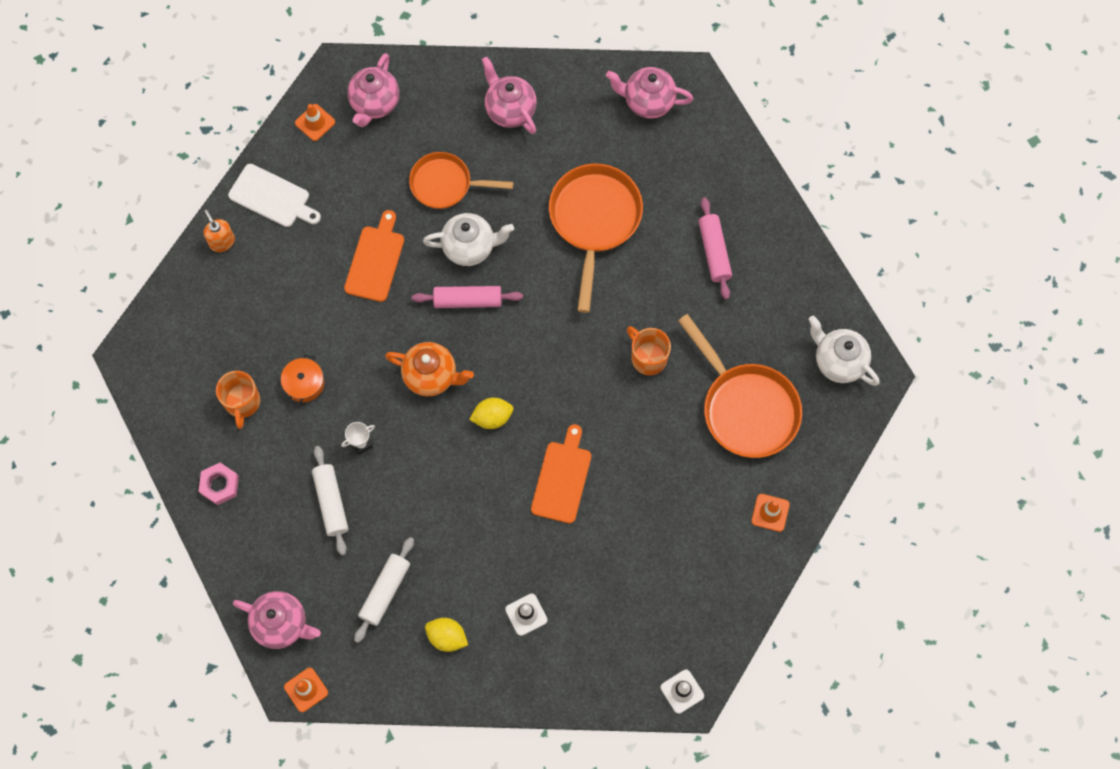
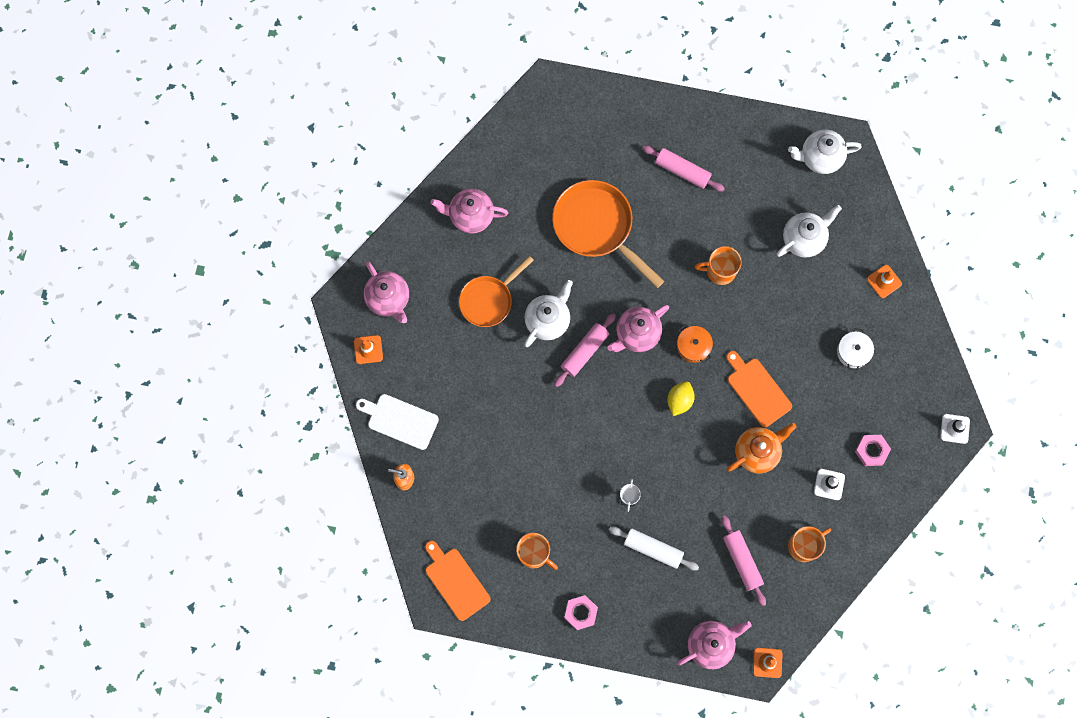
camera: 50 degrees left, 5 degrees up
white cutting board [228,164,321,227] -> white cutting board turned 135 degrees counterclockwise [356,394,439,450]
orange pot [281,354,324,404] -> orange pot moved to [677,324,713,363]
orange cutting board [344,210,404,302] -> orange cutting board moved to [425,541,491,621]
white rolling pin [354,537,414,643] -> pink rolling pin [721,515,766,606]
orange teapot [385,342,474,396] -> orange teapot moved to [727,423,796,474]
yellow lemon [425,618,468,652] -> orange mug [788,526,831,562]
pink teapot [606,67,693,119] -> pink teapot moved to [607,305,669,352]
orange pan [678,314,802,458] -> white teapot [777,205,842,258]
none -> white pot [837,328,874,371]
none -> pink nut [855,435,891,466]

